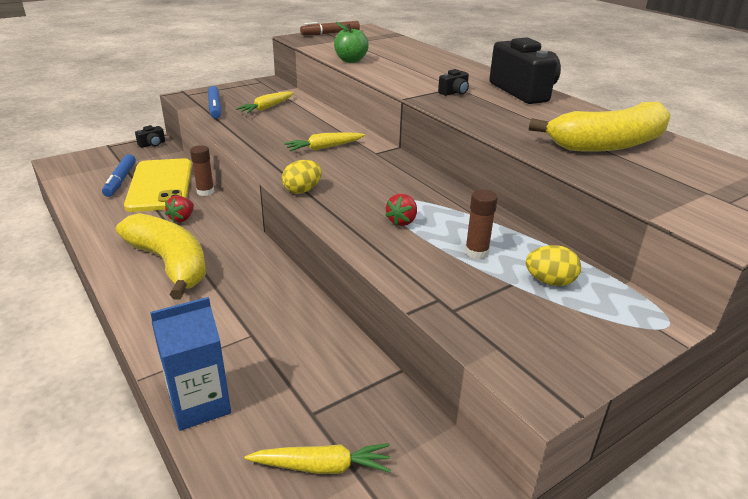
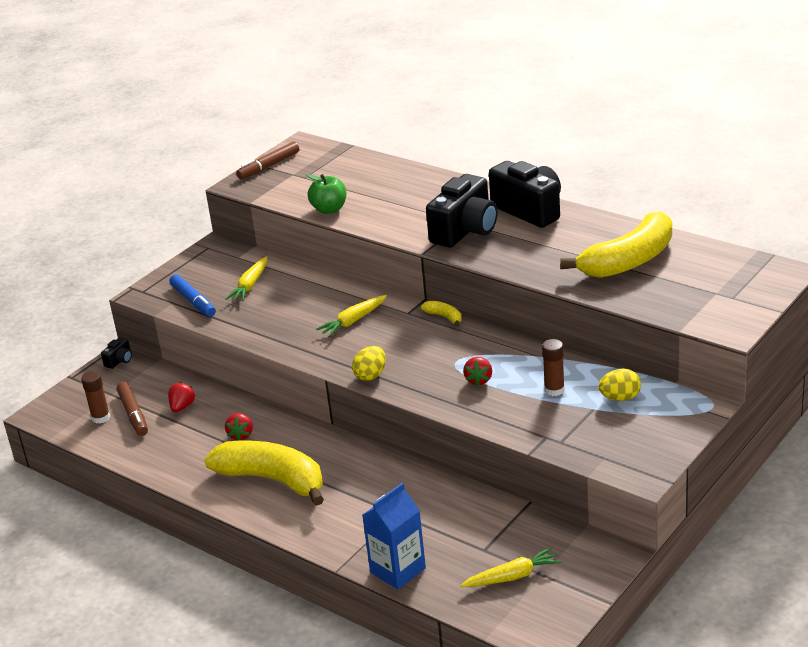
camera: 15 degrees left, 0 degrees up
blue marker [102,154,136,197] -> brown marker [117,382,148,436]
yellow phone [124,158,192,212] -> red strawberry [168,382,195,413]
brown glue stick [190,145,215,196] -> brown glue stick moved to [81,371,110,424]
black camera [438,69,469,96] -> black camera [426,174,498,247], size x2.36
none -> yellow banana [421,301,462,327]

